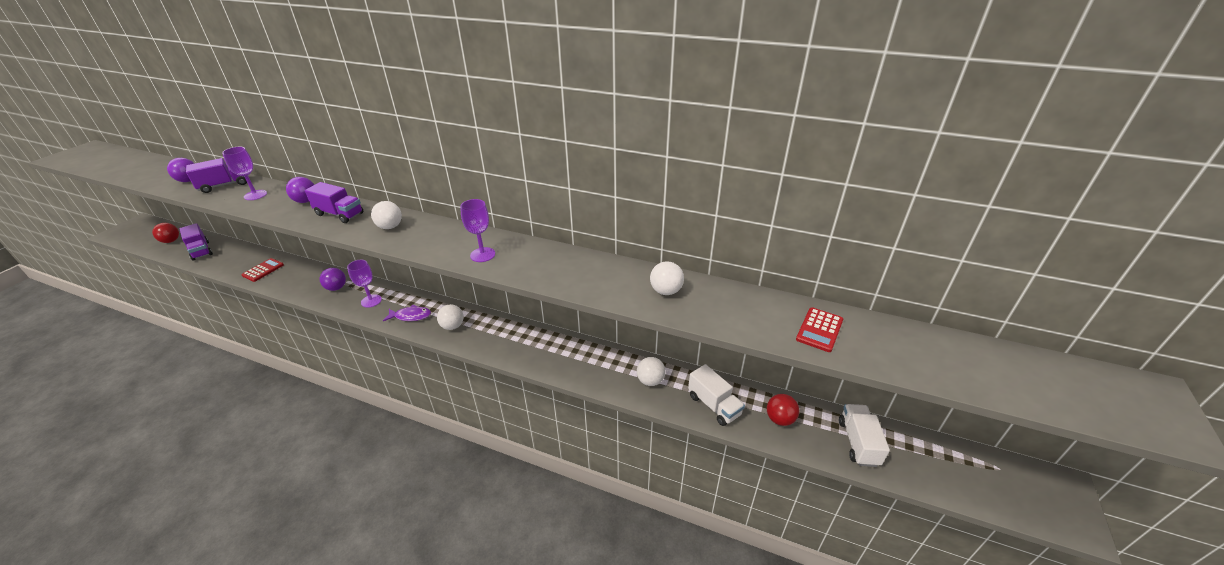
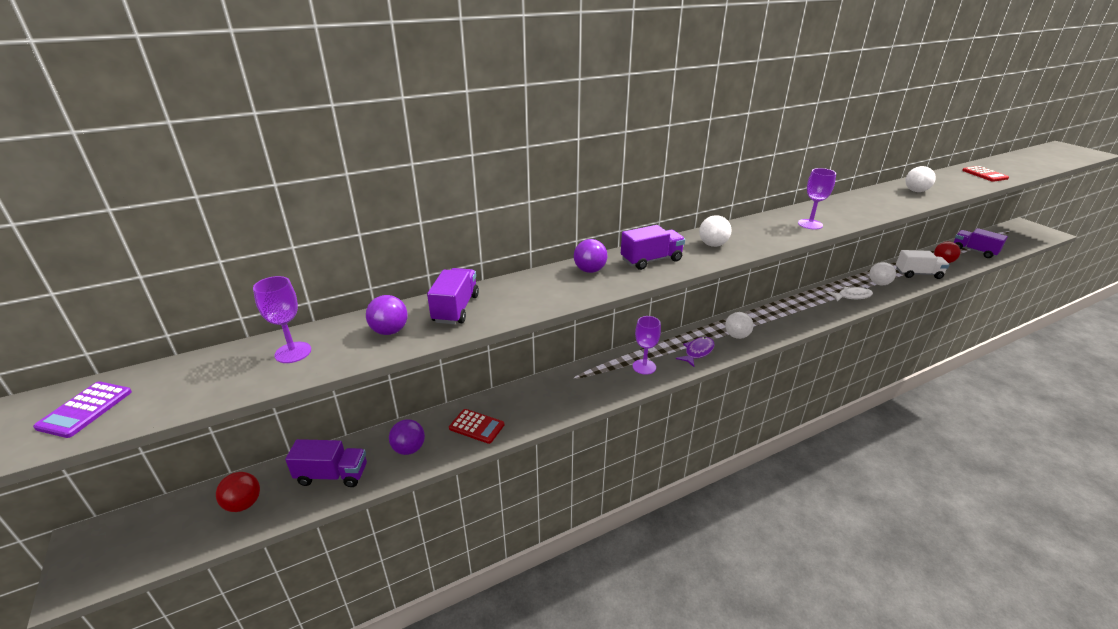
camera: 50 degrees left, 5 degrees down
purple goblet [222,147,267,200] -> purple goblet moved to [253,276,311,363]
red calculator [242,258,284,282] -> red calculator turned 135 degrees clockwise [449,409,504,444]
purple ball [320,268,346,291] -> purple ball moved to [389,419,425,455]
white truck [839,404,890,467] -> purple truck [954,228,1008,258]
none -> purple calculator [33,381,132,438]
none -> white fish [827,287,873,302]

